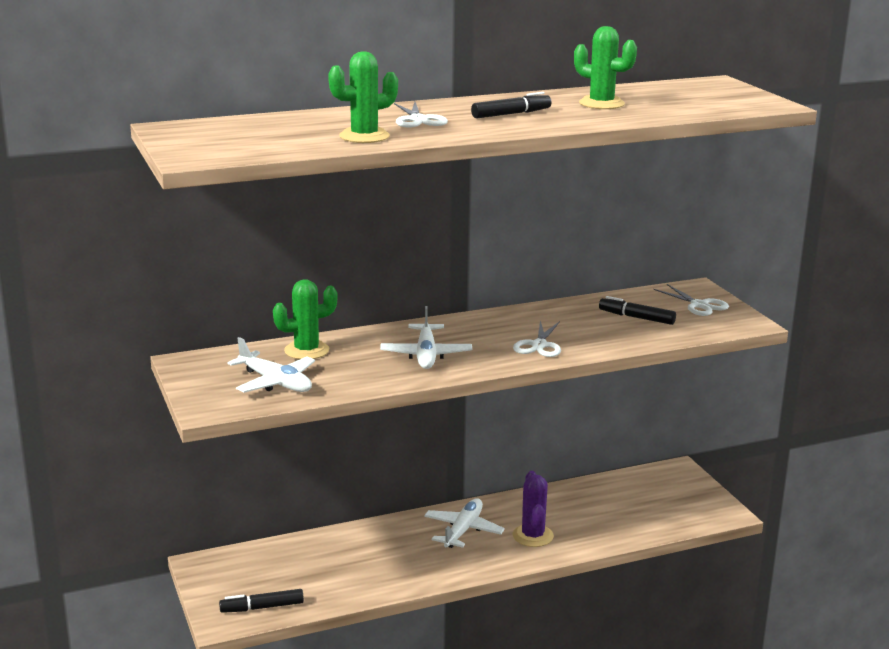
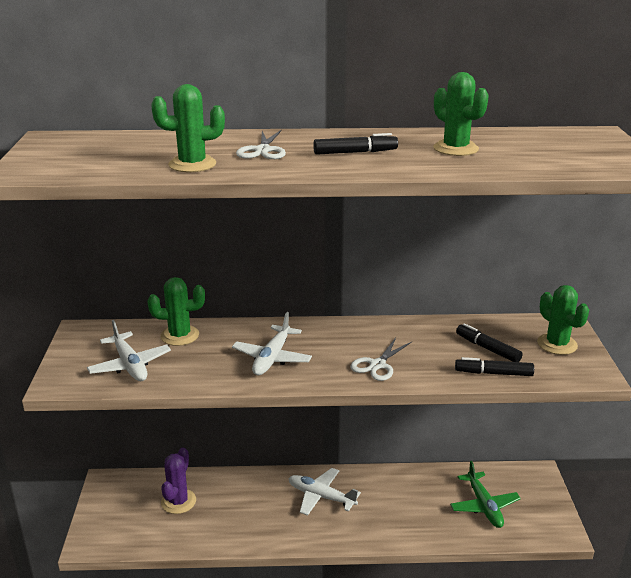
camera: 20 degrees right, 5 degrees up
black marker [219,589,304,613] -> black marker moved to [455,357,534,376]
white plane [424,498,505,548] -> white plane turned 105 degrees counterclockwise [288,468,361,516]
purple cactus [513,471,554,547] -> purple cactus moved to [161,448,196,514]
white scissors [653,284,729,316] -> green cactus [537,285,589,355]
none -> green plane [450,461,521,528]

